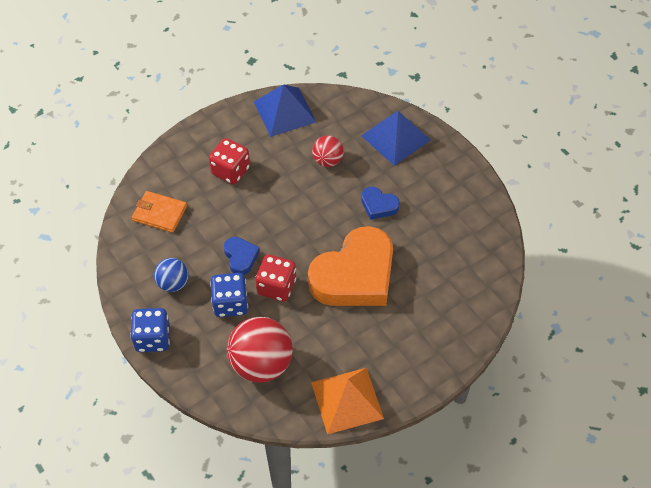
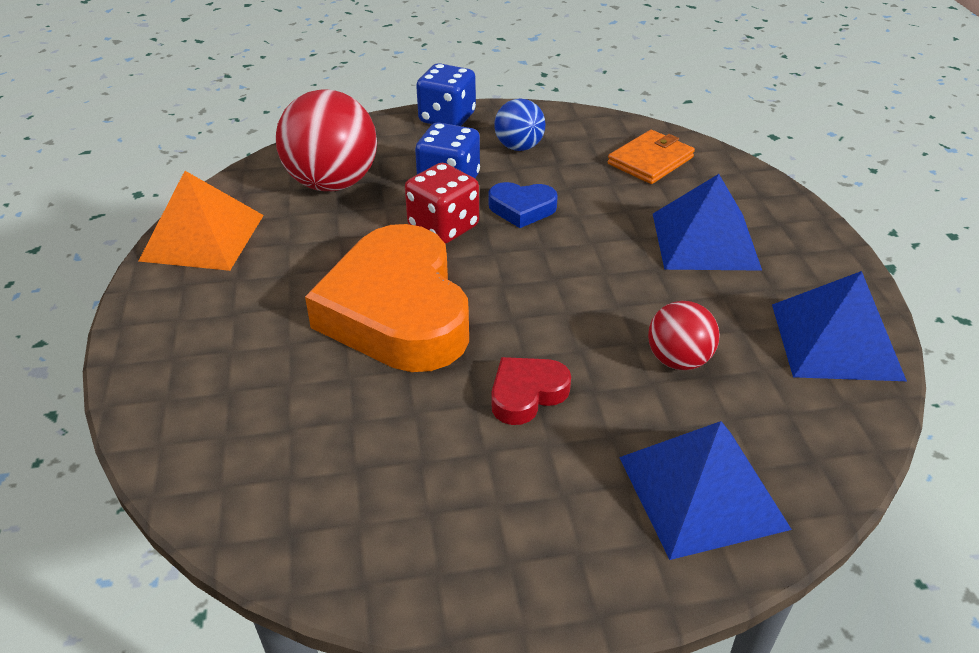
camera: 115 degrees right, 15 degrees down
red dice [209,138,250,185] -> blue pyramid [653,174,762,271]
blue heart [361,186,400,220] -> red heart [492,357,571,425]

